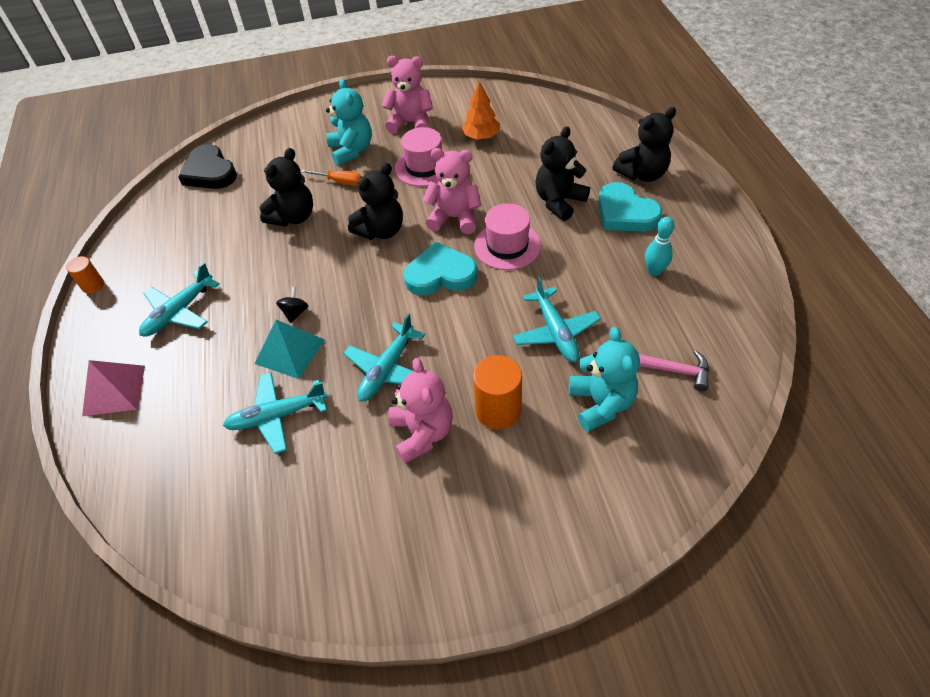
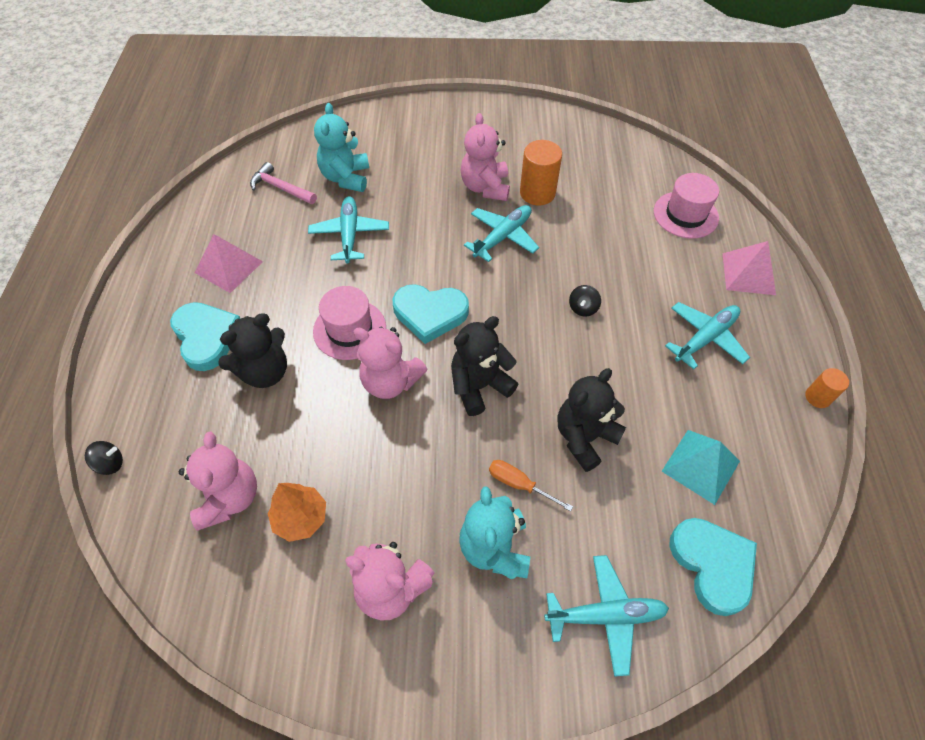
camera: 170 degrees left, 5 degrees up
black heart [178,144,237,189] -> turquoise heart [669,518,757,616]
turquoise plane [223,373,328,454] -> turquoise plane moved to [544,555,669,677]
turquoise pyramid [254,320,325,379] -> turquoise pyramid moved to [662,430,740,505]
pink hat [395,127,445,187] -> pink hat moved to [654,173,719,239]
orange cylinder [473,355,522,430] -> orange cylinder moved to [520,140,562,205]
black teddy bear [612,107,676,182] -> none
turquoise bowling pin [645,217,675,276] -> pink pyramid [194,234,263,293]
none -> black spinning top [85,441,123,475]
none -> pink teddy bear [179,431,257,531]

